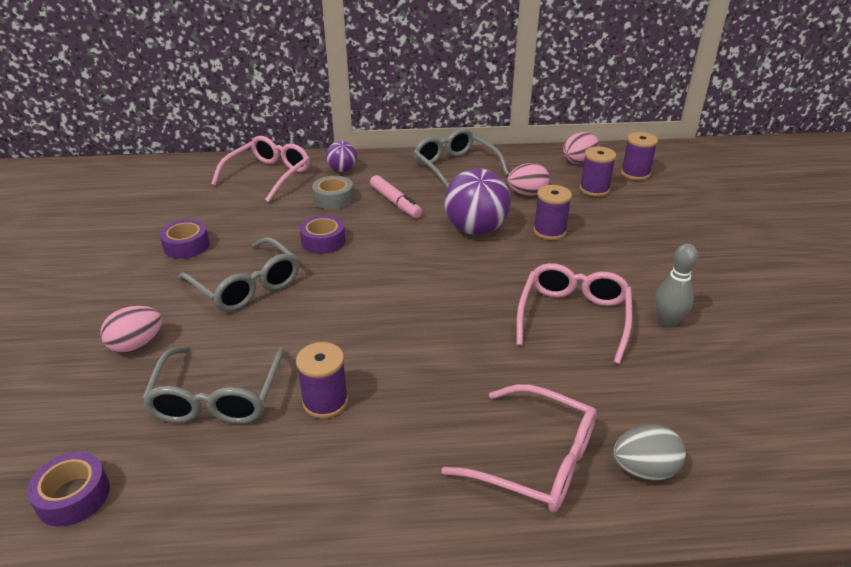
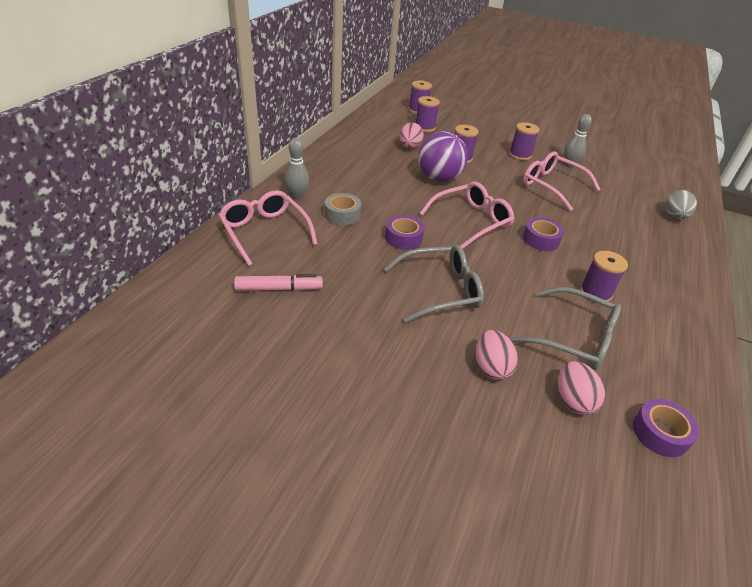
camera: 65 degrees left, 5 degrees up
purple tape [160,219,210,259] -> purple tape moved to [523,217,564,251]
purple ball [326,141,357,172] -> grey bowling pin [285,138,309,200]
pink marker [370,175,422,218] -> pink marker moved to [234,274,323,291]
grey glasses [413,128,509,187] -> none
pink glasses [441,384,597,513] -> pink glasses moved to [419,182,514,249]
pink egg [563,132,599,164] -> pink egg moved to [558,361,605,415]
none -> purple spool [509,122,540,160]

